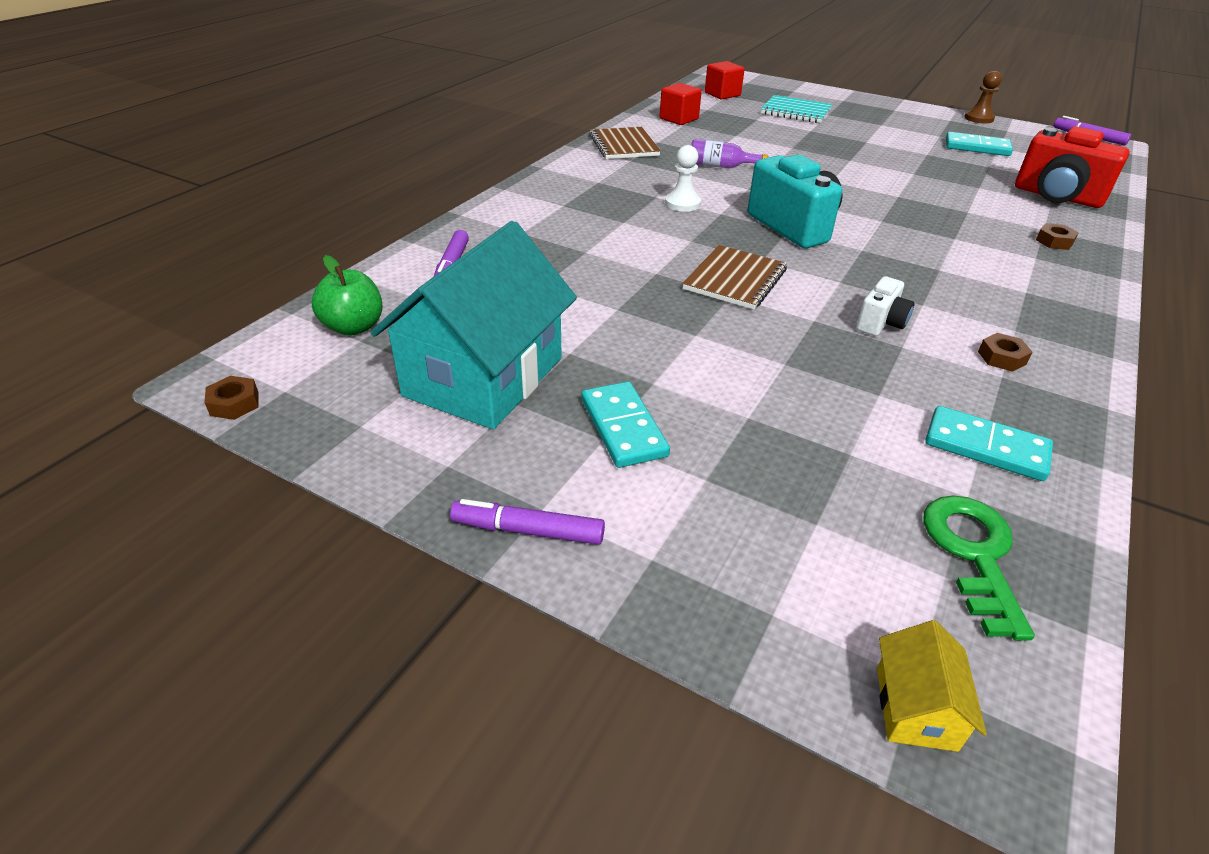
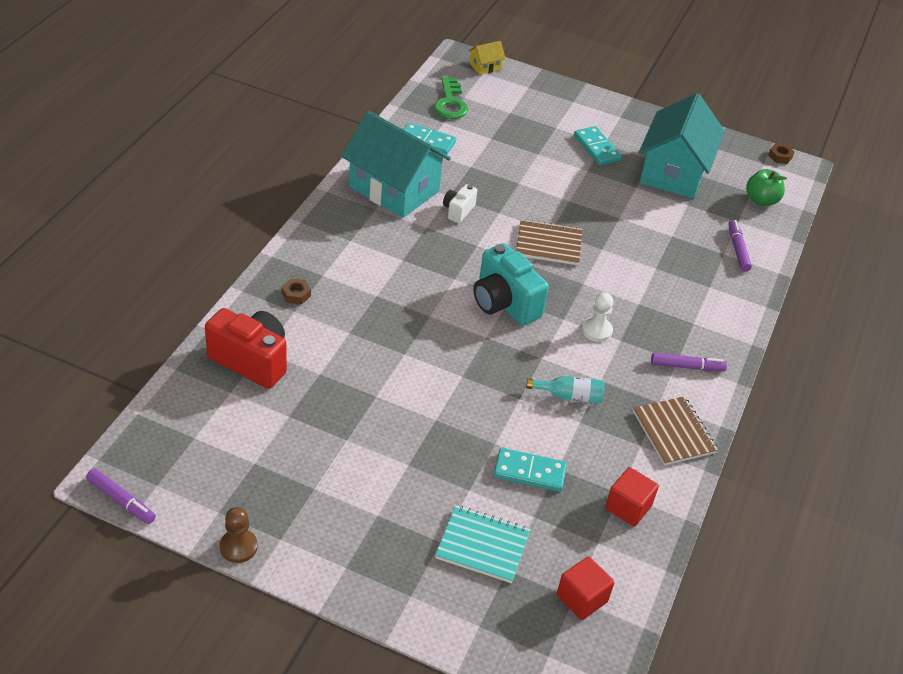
camera: 170 degrees right, 5 degrees up
purple marker [450,499,605,545] -> purple marker moved to [651,353,727,371]
brown notebook [682,245,787,310] -> brown notebook turned 75 degrees clockwise [516,219,583,265]
purple bottle [691,139,768,168] -> turquoise bottle [526,376,604,403]
yellow house [877,620,987,752] -> yellow house turned 60 degrees clockwise [468,41,506,75]
turquoise domino [946,132,1013,156] -> turquoise domino moved to [494,448,567,492]
brown nut [978,333,1032,372] -> turquoise house [342,111,451,218]

